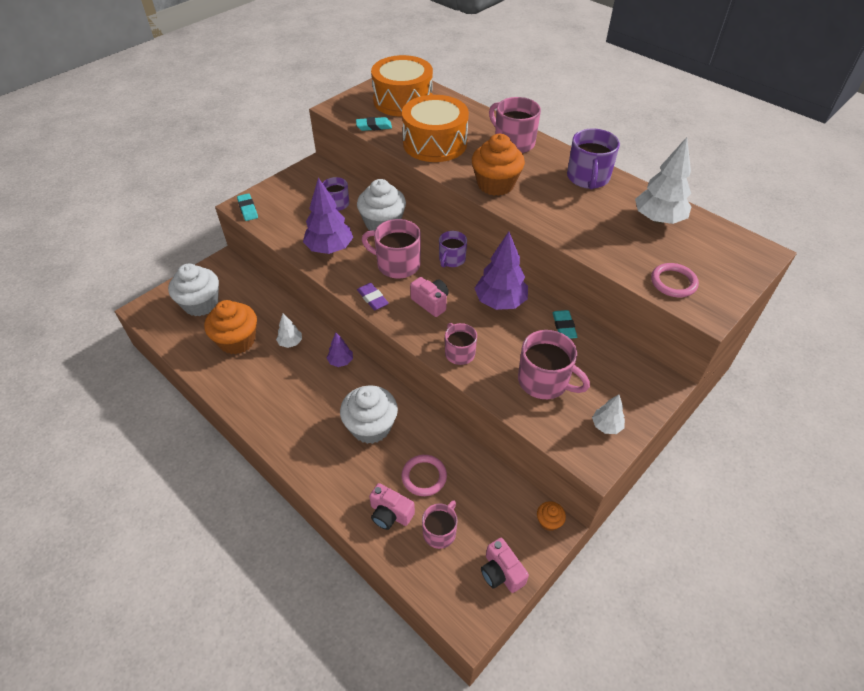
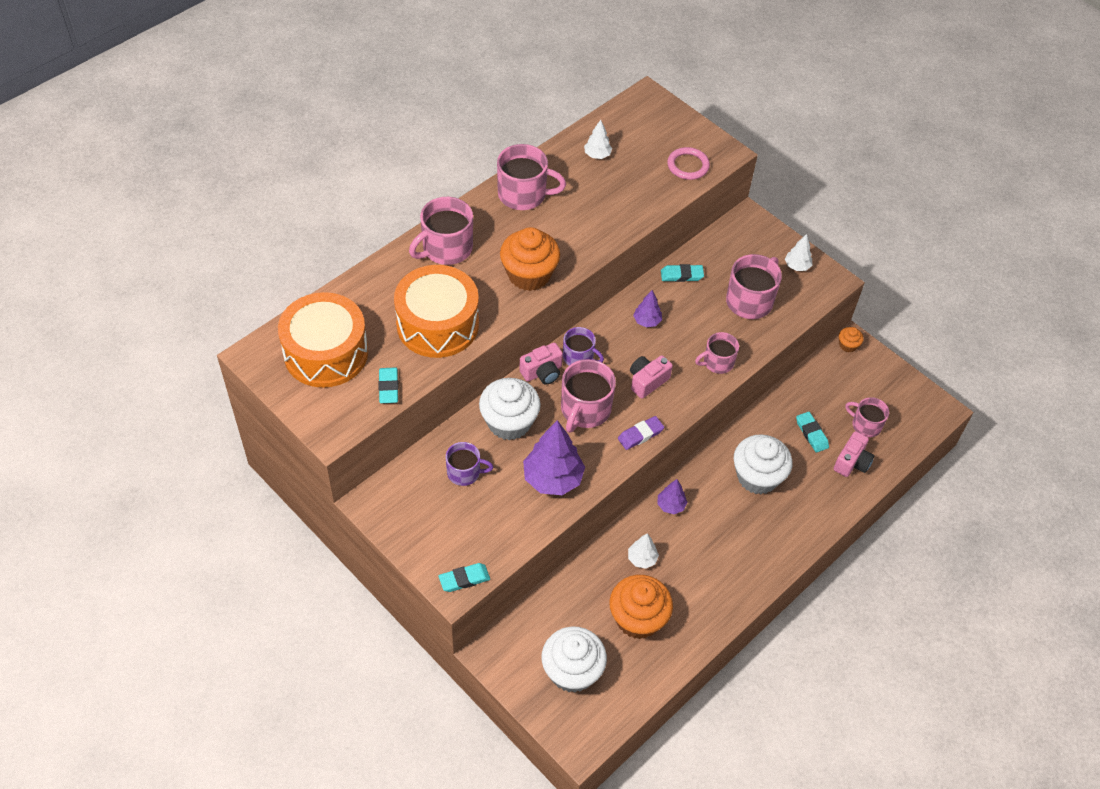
camera: 90 degrees left, 5 degrees up
pink ring [402,455,447,496] -> turquoise eraser [796,412,829,453]
purple tree [474,232,528,310] -> purple tree [633,290,662,327], size x0.52
pink camera [481,538,529,593] -> pink camera moved to [519,343,563,385]
purple mug [567,129,620,189] -> pink mug [497,144,566,210]
white tree [635,137,691,224] -> white tree [584,120,612,159], size x0.52

